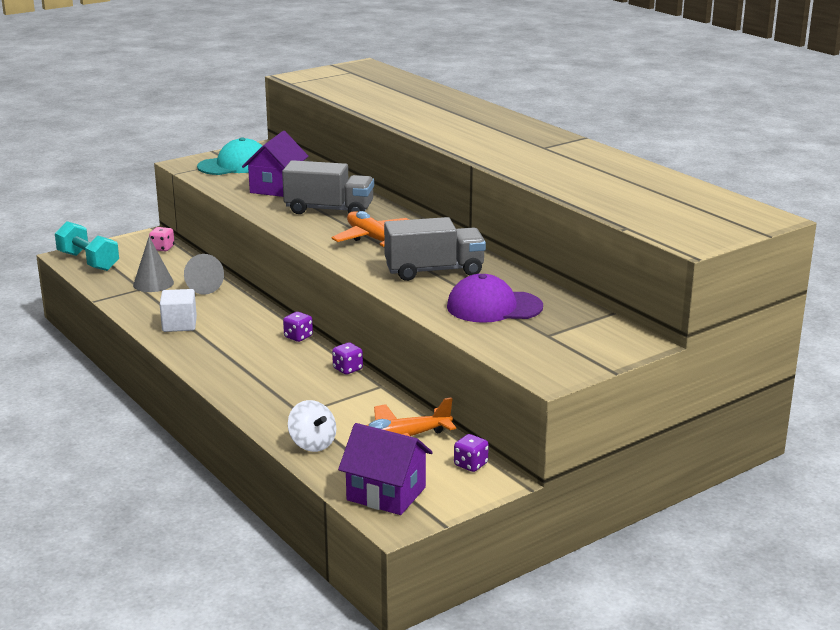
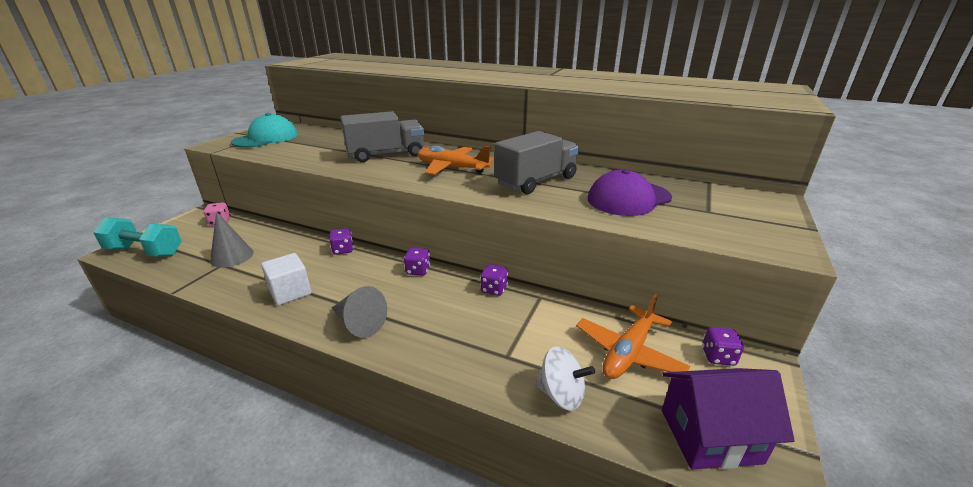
camera: 30 degrees left, 5 degrees up
grey cone [184,254,224,295] -> grey cone moved to [332,286,387,338]
purple house [242,131,308,197] -> none
none -> purple dice [329,228,353,255]

